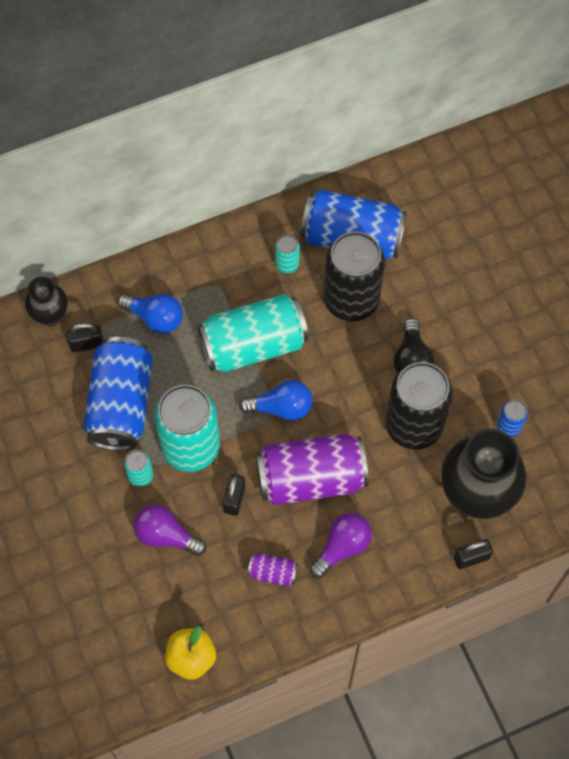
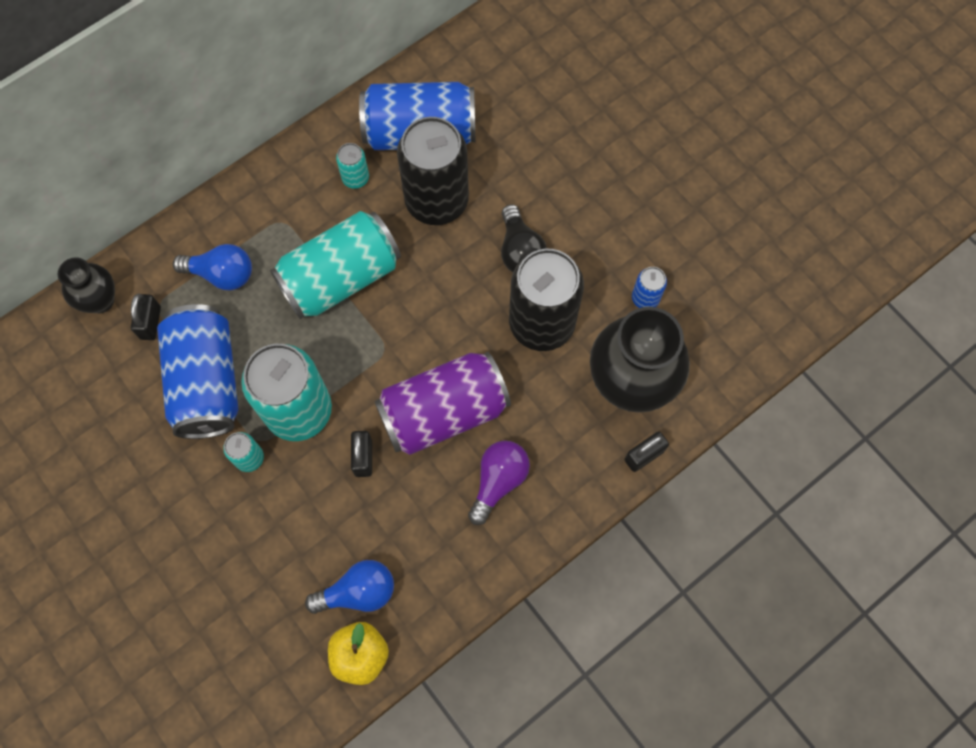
camera: 15 degrees left, 5 degrees up
black padlock [67,323,103,352] -> black padlock turned 60 degrees counterclockwise [131,293,161,340]
purple light bulb [133,504,206,556] -> none
blue light bulb [239,380,313,421] -> blue light bulb moved to [305,560,394,614]
purple can [248,553,298,586] -> none

